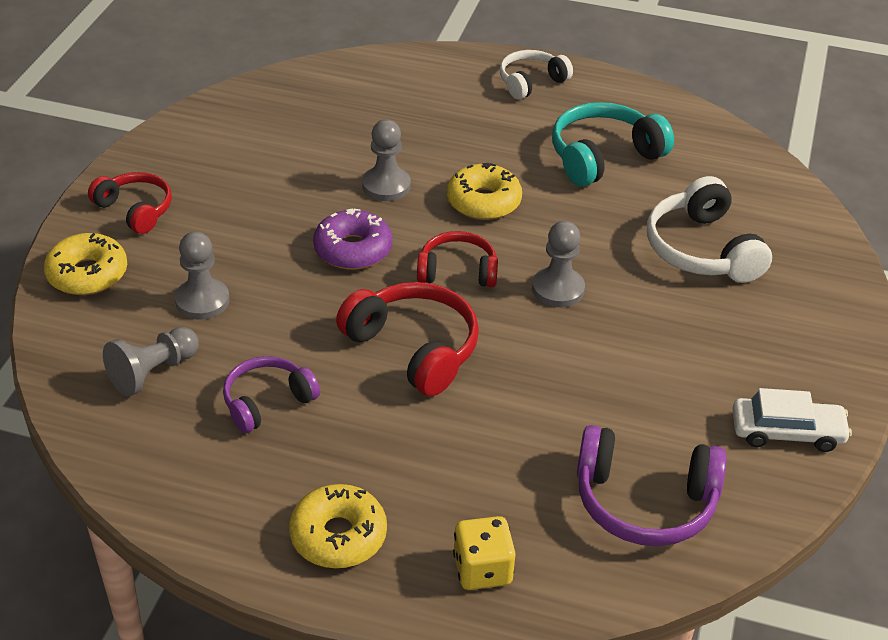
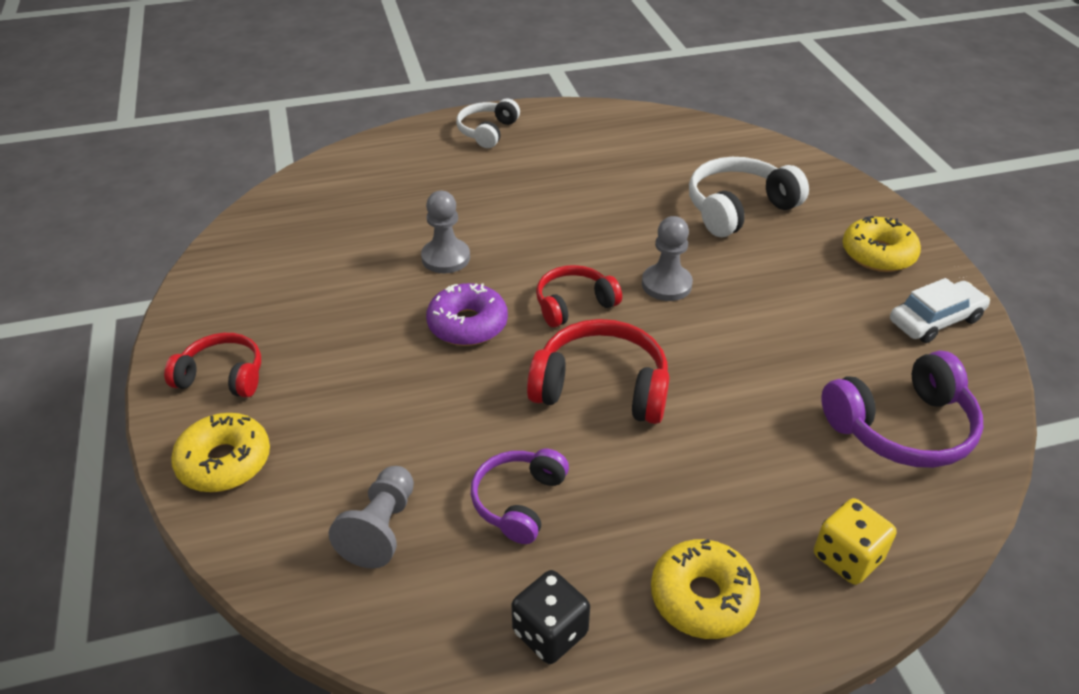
camera: 30 degrees left, 0 degrees up
grey pawn [175,231,230,320] -> none
yellow donut [447,163,522,220] -> yellow donut moved to [842,216,921,272]
turquoise headphones [552,102,674,187] -> none
white headphones [647,176,772,283] -> white headphones turned 105 degrees clockwise [689,157,809,237]
none -> black dice [511,570,590,664]

